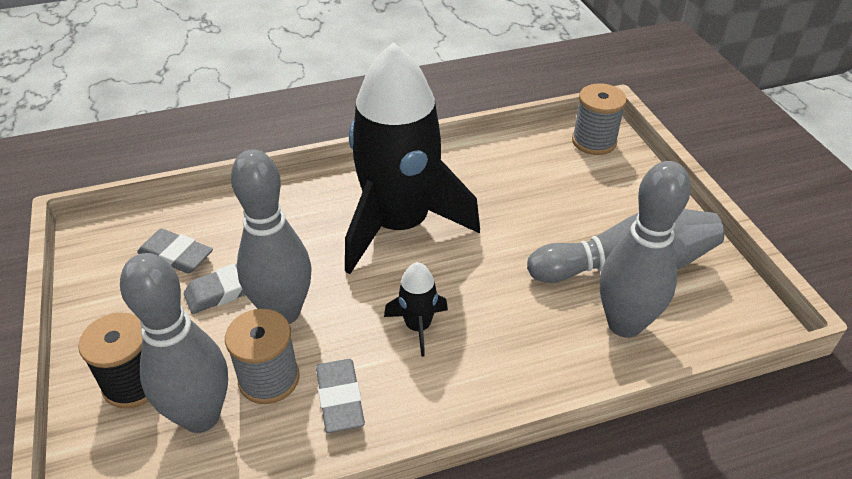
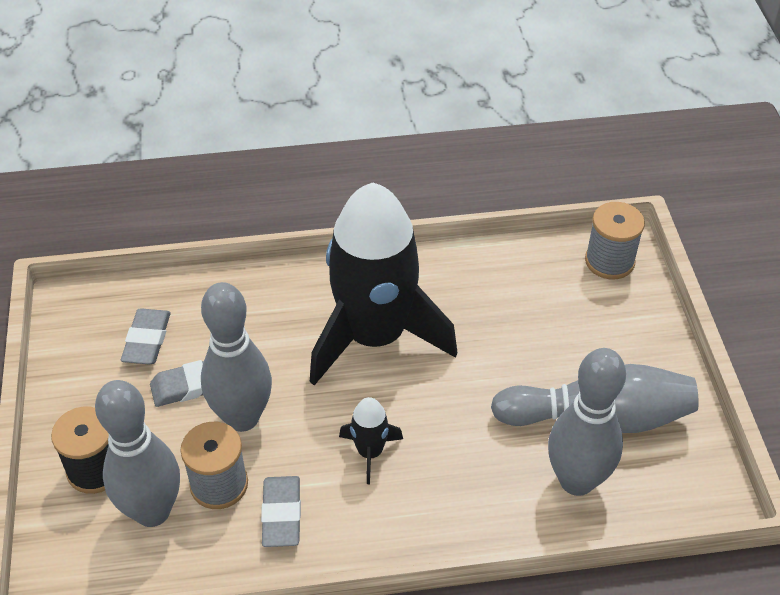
camera: 10 degrees right, 5 degrees up
grey eraser [137,229,213,274] -> grey eraser turned 60 degrees clockwise [121,308,171,364]

